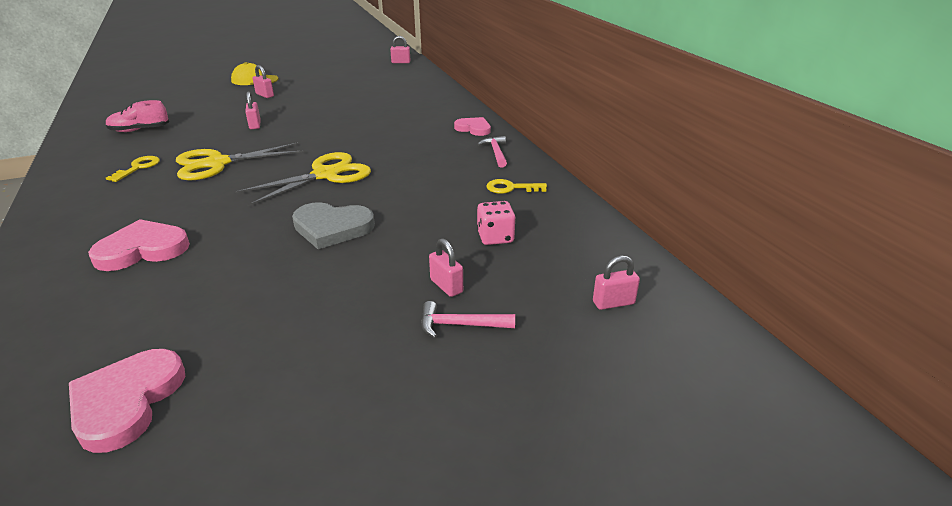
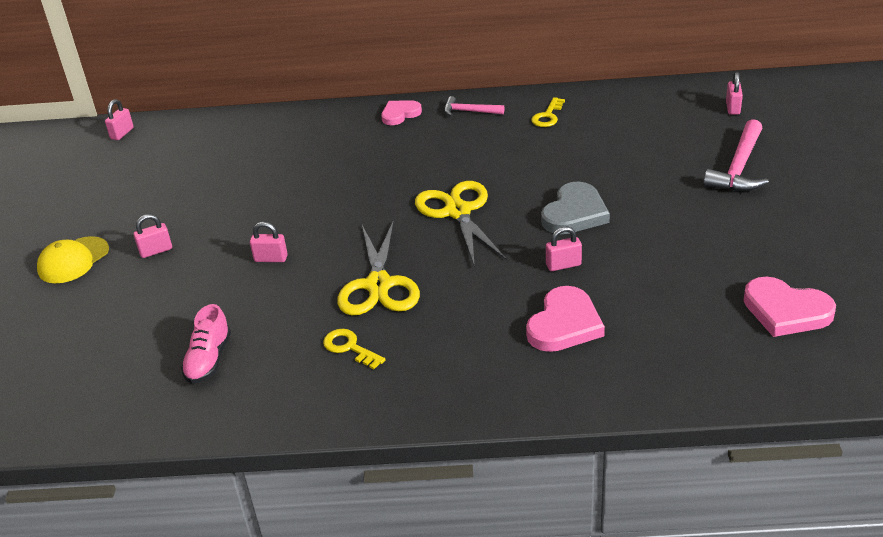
camera: 65 degrees left, 5 degrees up
pink heart [88,219,190,271] -> pink heart turned 150 degrees counterclockwise [526,286,605,352]
pink hammer [421,301,515,338] -> pink hammer [703,119,769,191], size x1.73
pink padlock [429,238,463,297] -> pink padlock moved to [546,227,582,271]
pink dice [477,201,516,245] -> none

